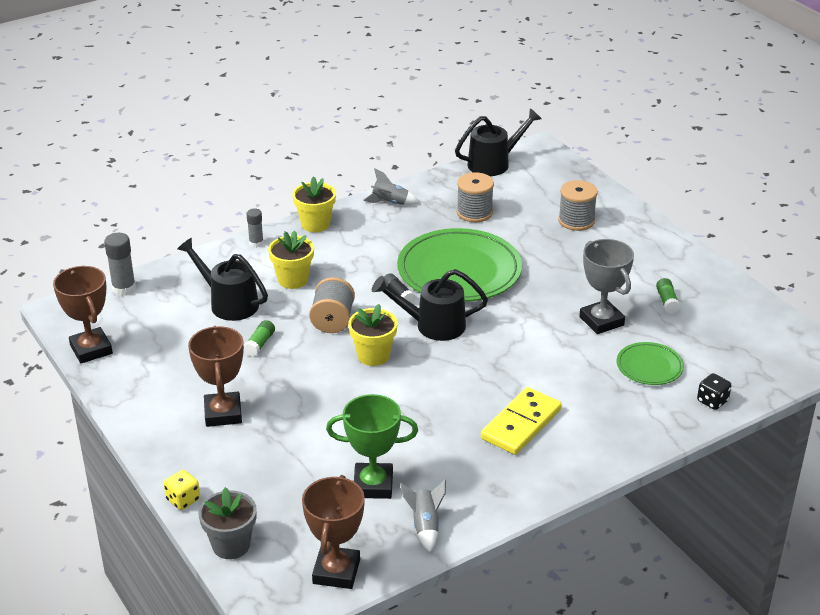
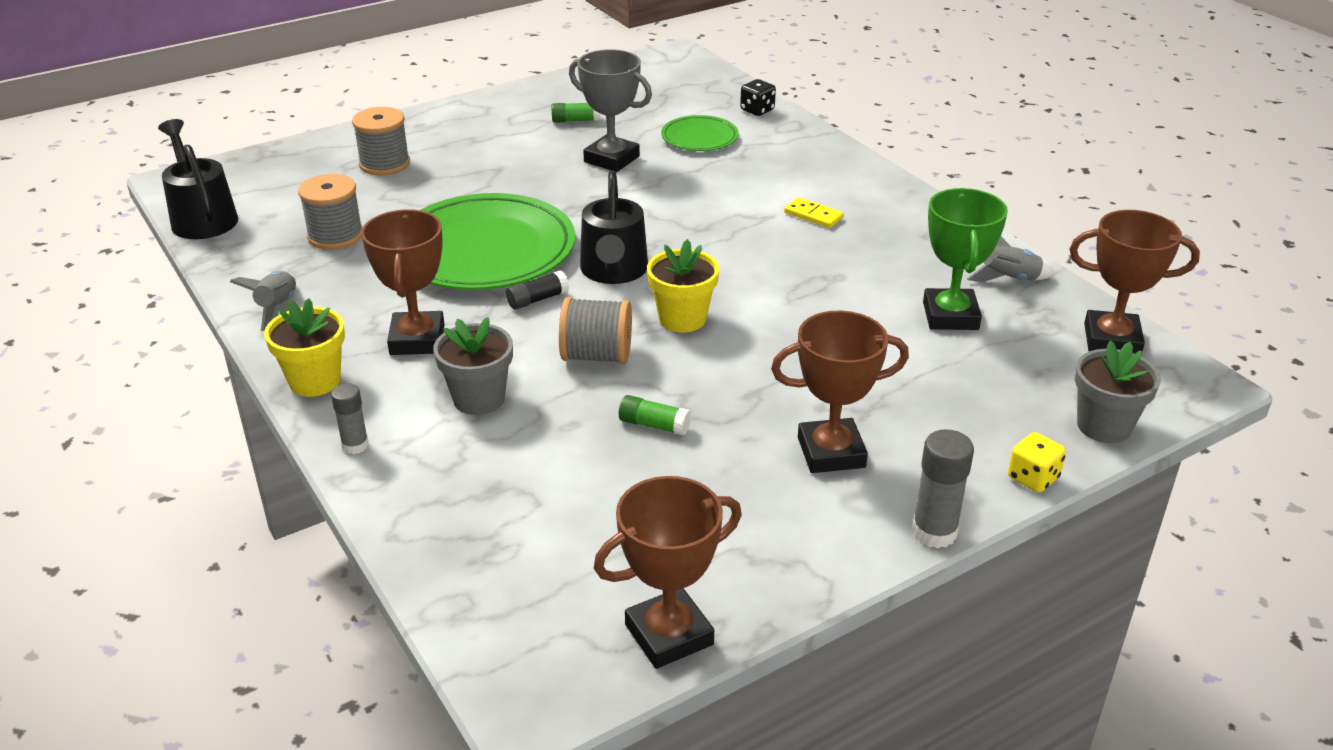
camera: 90 degrees left, 0 degrees up
grey glue stick [104,233,136,296] -> grey glue stick moved to [912,429,974,548]
black watering can [177,238,268,321] -> none
yellow flower pot [268,231,314,289] -> grey flower pot [433,317,513,415]
yellow domino [481,387,562,455] -> yellow domino [784,197,844,228], size x0.52
grey trophy [579,239,634,334] -> grey trophy turned 60 degrees clockwise [569,49,652,172]
none -> brown trophy [361,209,444,355]

